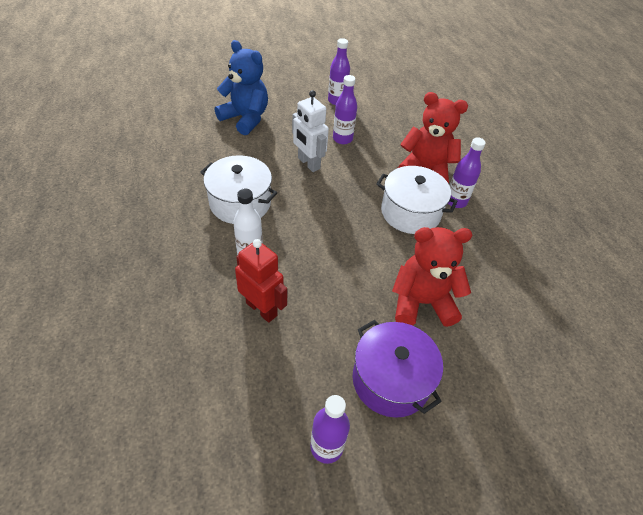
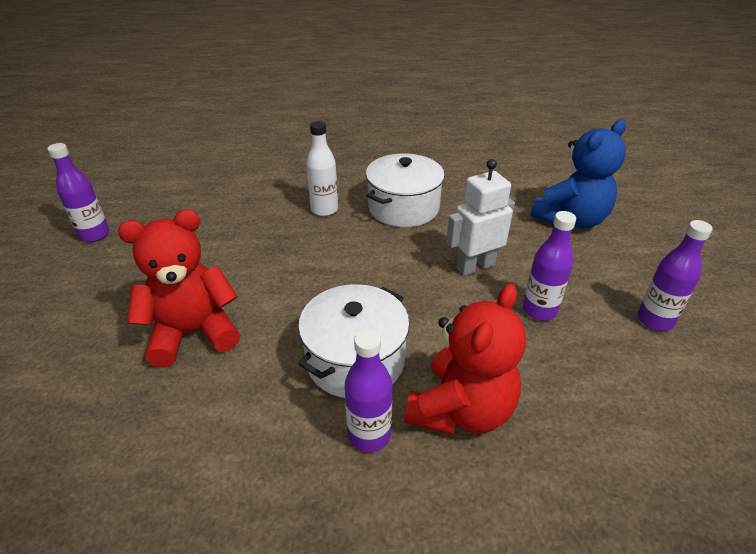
camera: 105 degrees right, 10 degrees down
red robot [235,239,287,323] -> none
purple pot [352,320,443,418] -> none
red teddy bear [392,227,473,327] -> red teddy bear turned 120 degrees counterclockwise [118,209,240,368]

